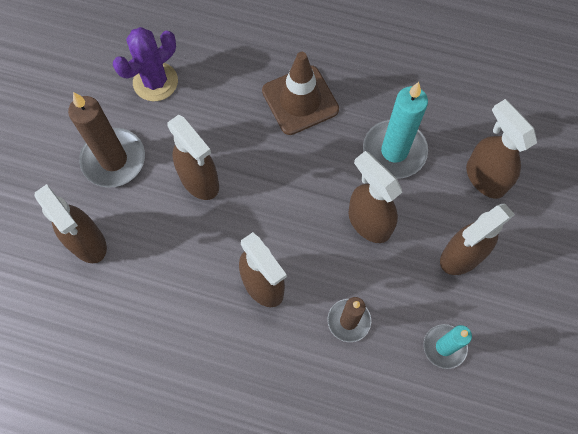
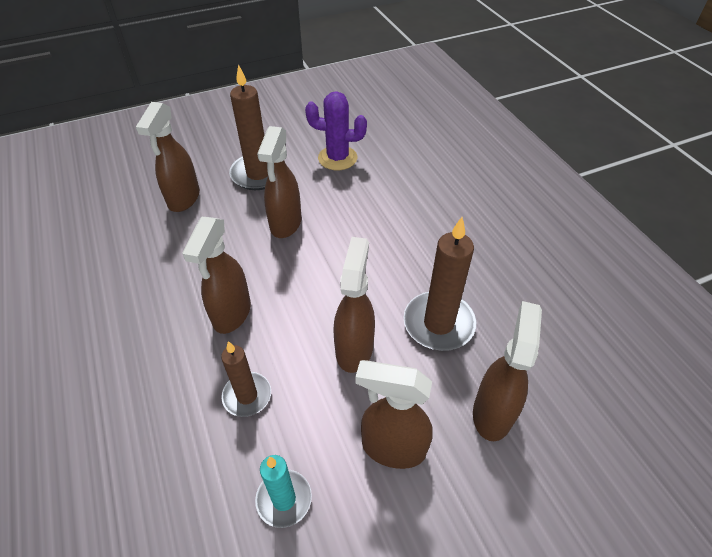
camera: 50 degrees right, 20 degrees down
brown traffic cone [262,52,339,135] -> none
turquoise candle [363,82,428,178] -> brown candle [403,217,476,351]

